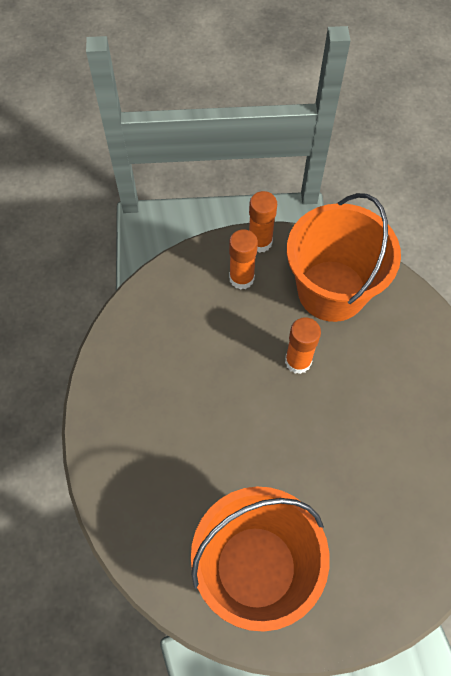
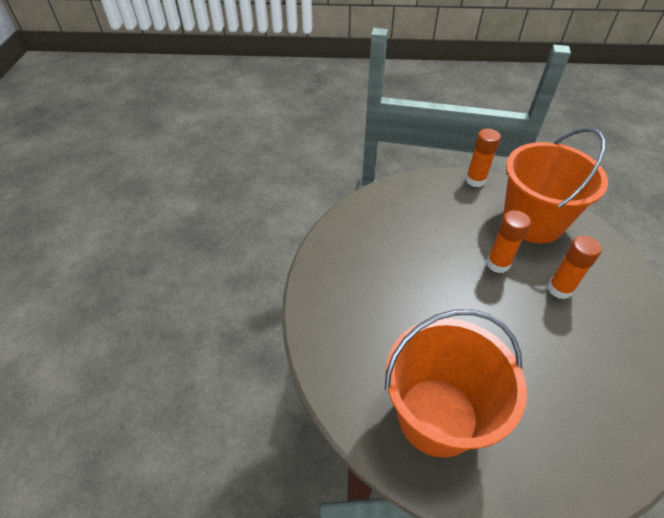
camera: 15 degrees right, 15 degrees down
orange glue stick [229,229,258,290] -> orange glue stick moved to [547,236,602,299]

